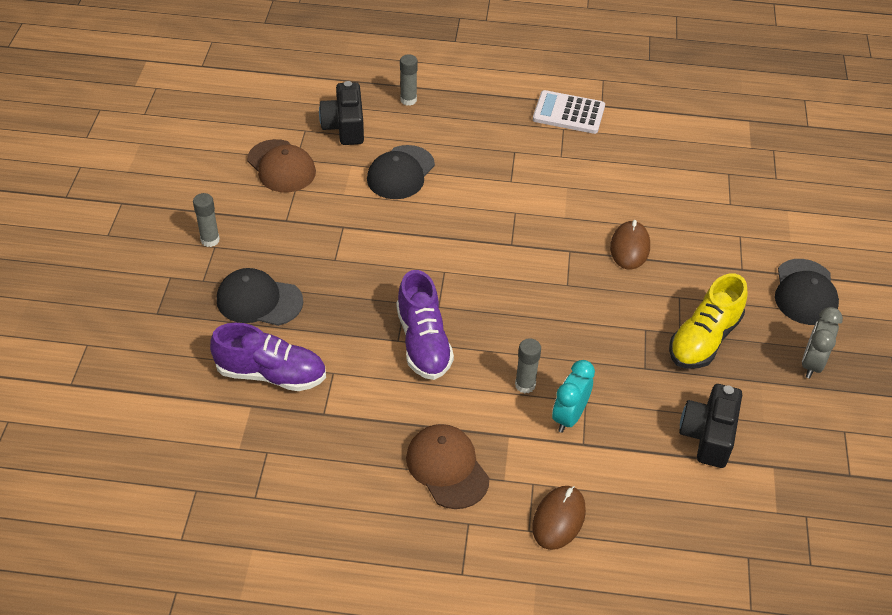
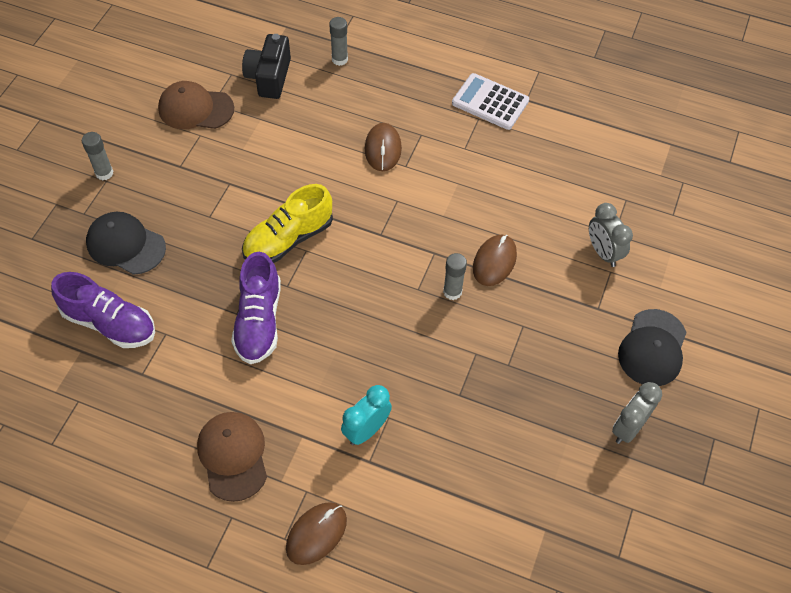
camera: 15 degrees right, 10 degrees up
brown cap [247,139,316,192] -> brown cap turned 120 degrees clockwise [158,81,234,129]
black cap [367,145,435,199] -> none
grey glue stick [515,338,541,393] -> grey glue stick moved to [443,253,467,300]
yellow shoe [669,274,748,368] -> yellow shoe moved to [242,184,333,263]
black camera [679,384,742,468] -> none
none -> brown mouse [365,123,402,171]
none -> grey clock [589,203,633,267]

